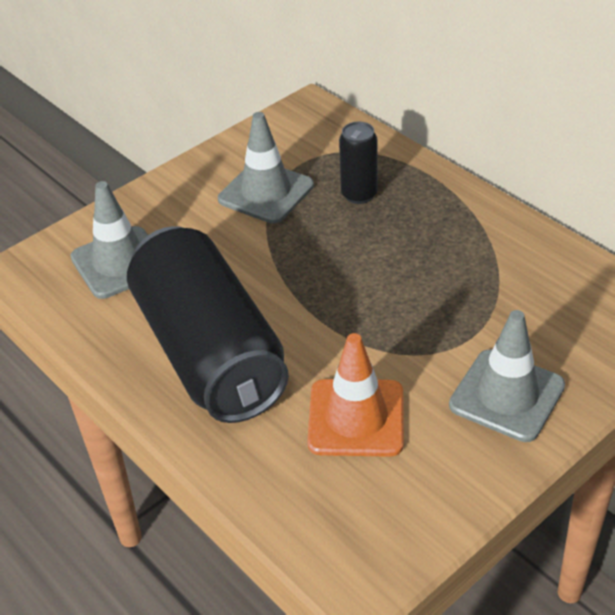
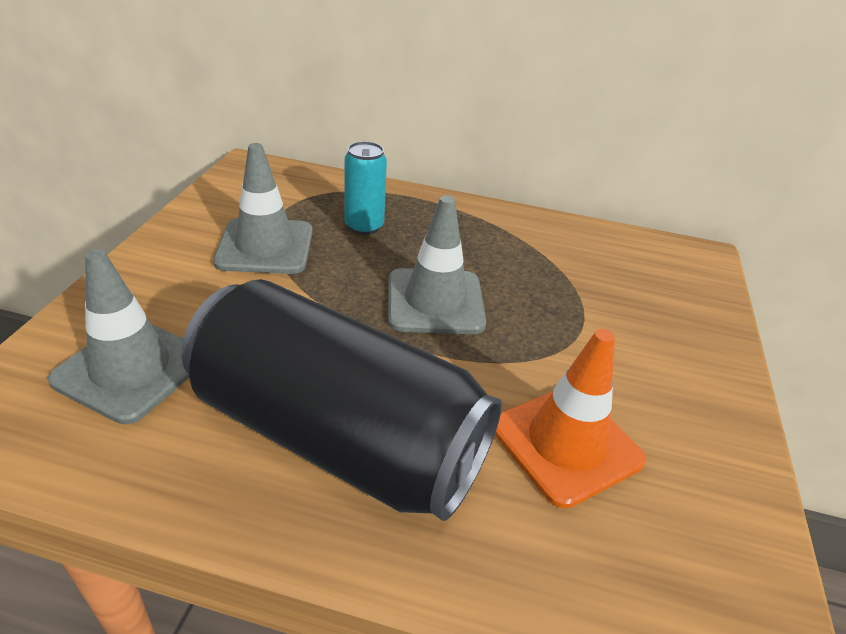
camera: 40 degrees left, 5 degrees down
black can [339,122,378,204] -> turquoise can [344,141,387,235]
grey traffic cone [449,310,565,442] -> grey traffic cone moved to [388,195,487,334]

